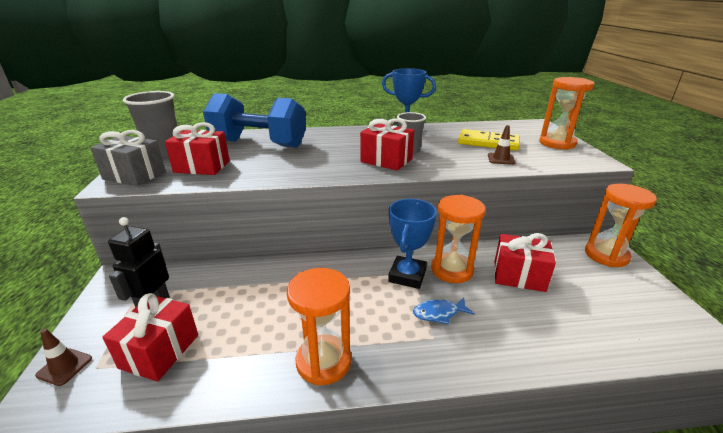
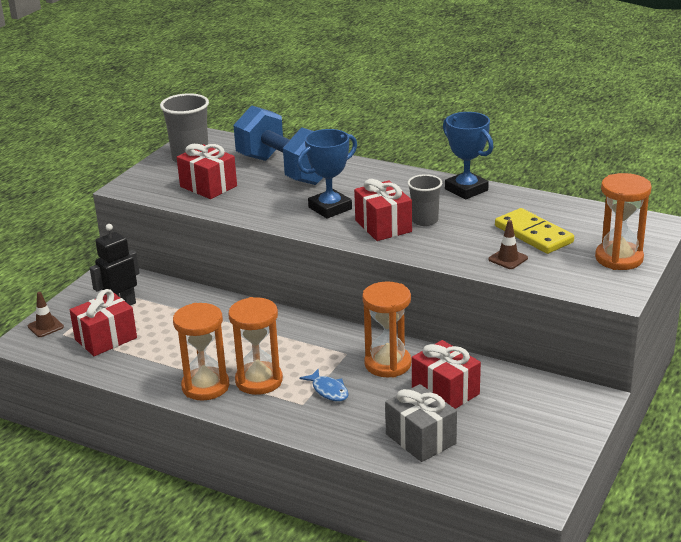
camera: 35 degrees right, 0 degrees up
grey gift [91,130,165,186] -> grey gift moved to [385,384,457,462]
blue trophy [388,199,437,289] -> blue trophy moved to [297,129,357,219]
blue fish [413,297,474,325] -> blue fish turned 150 degrees counterclockwise [299,369,349,401]
orange hourglass [585,184,657,267] -> orange hourglass moved to [228,297,283,395]

